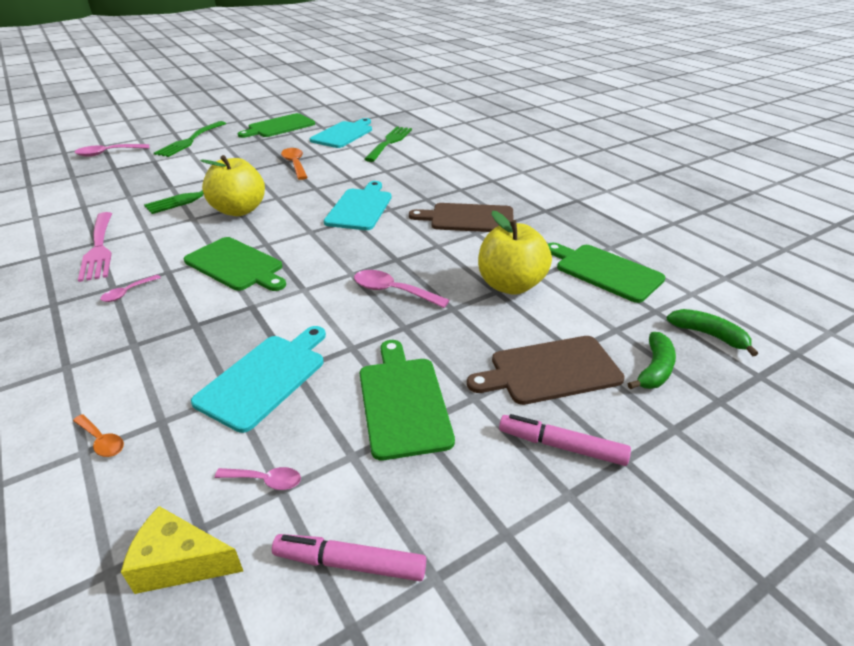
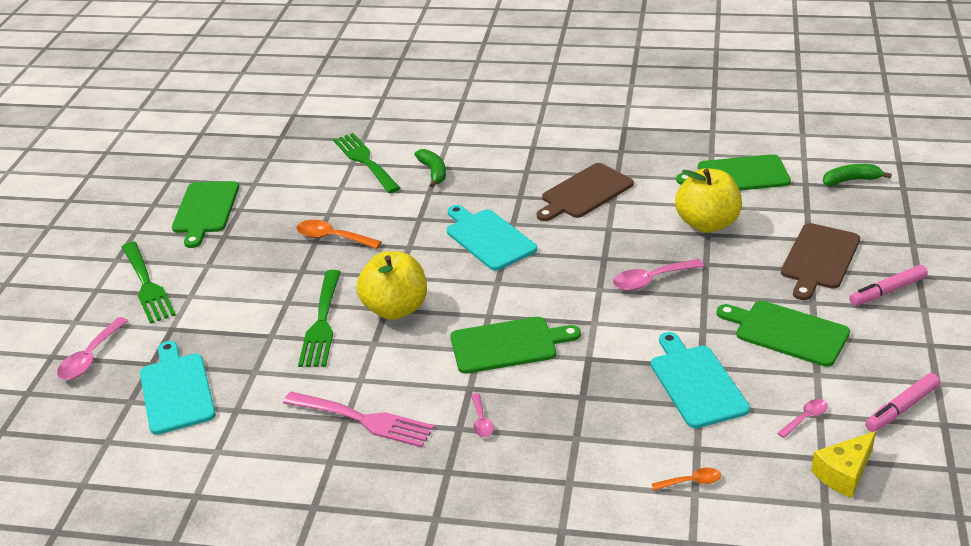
camera: 45 degrees left, 0 degrees up
turquoise cutting board [310,118,372,148] -> turquoise cutting board moved to [140,341,216,435]
green banana [628,332,676,389] -> green banana moved to [414,149,446,188]

